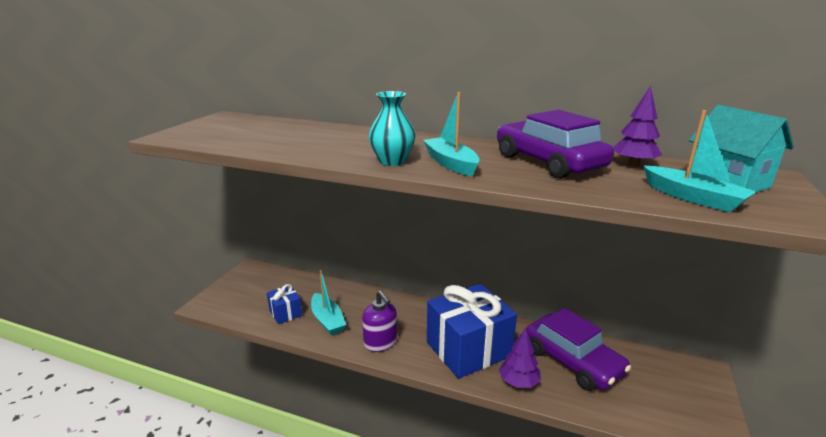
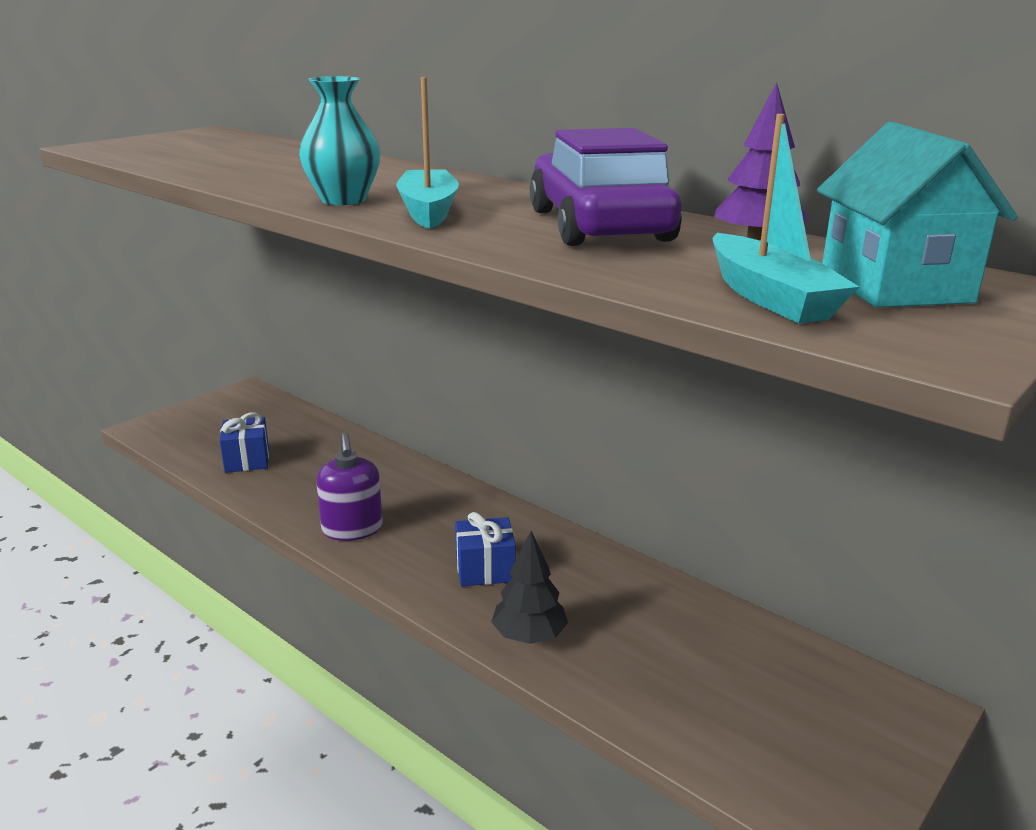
camera: 20 degrees right, 0 degrees up
turquoise boat [311,270,346,335] -> none
blue gift [427,284,517,379] -> blue gift [455,512,516,586], size x0.47
purple tree [499,328,541,388] -> black tree [491,531,568,644]
purple car [526,308,631,391] -> none

